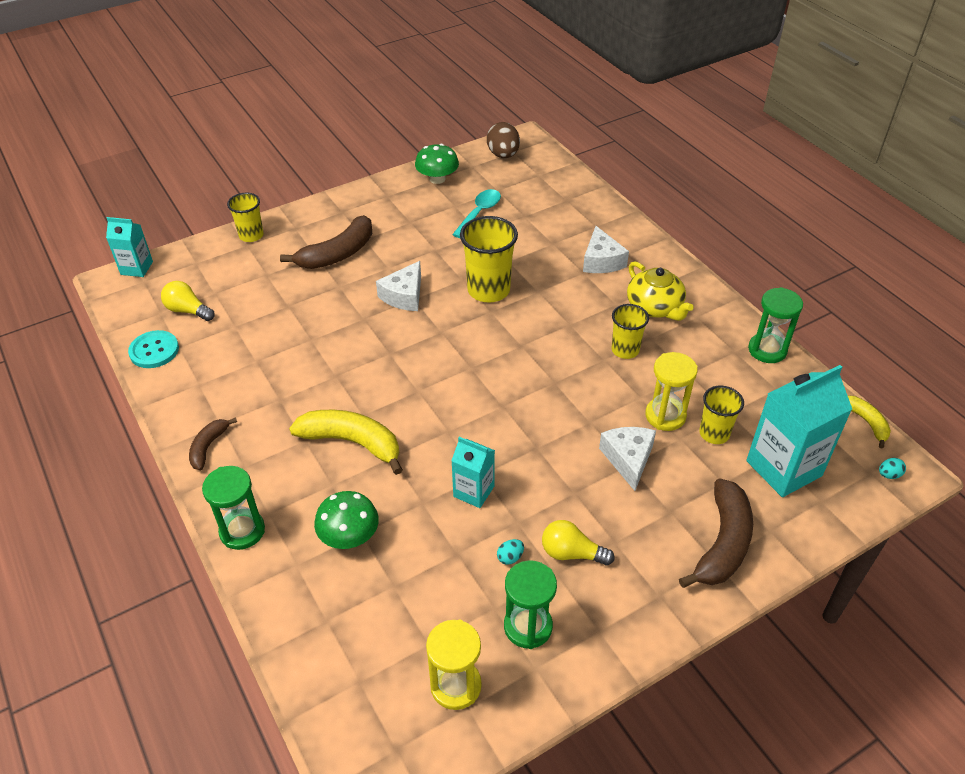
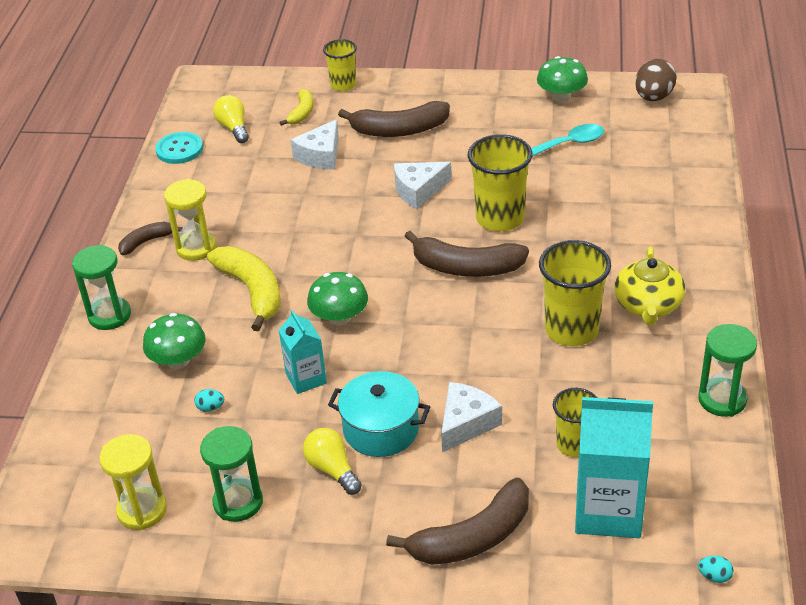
camera: 40 degrees right, 5 degrees down
turquoise carton [106,217,153,277] -> none
turquoise egg [497,539,524,565] -> turquoise egg moved to [194,389,224,412]
white cheese [583,226,629,273] -> white cheese moved to [291,119,339,170]
yellow cup [612,304,649,359] -> yellow cup [539,240,611,346], size x1.63
yellow hourglass [645,352,698,431] -> yellow hourglass moved to [164,179,216,261]
yellow banana [847,395,891,448] -> yellow banana moved to [280,89,313,126]
none -> green mushroom [307,272,368,326]
none -> turquoise pot [328,371,430,457]
none -> brown banana [405,231,529,277]

